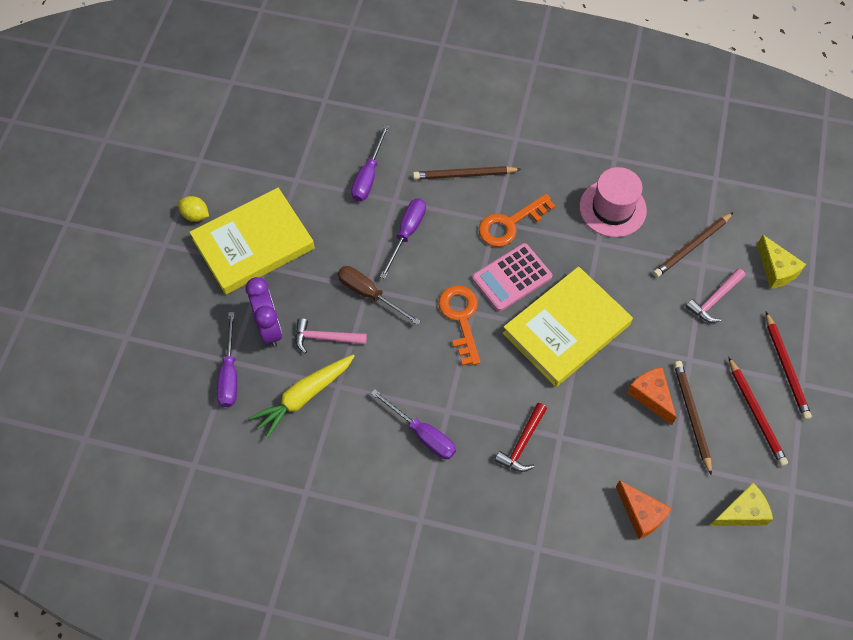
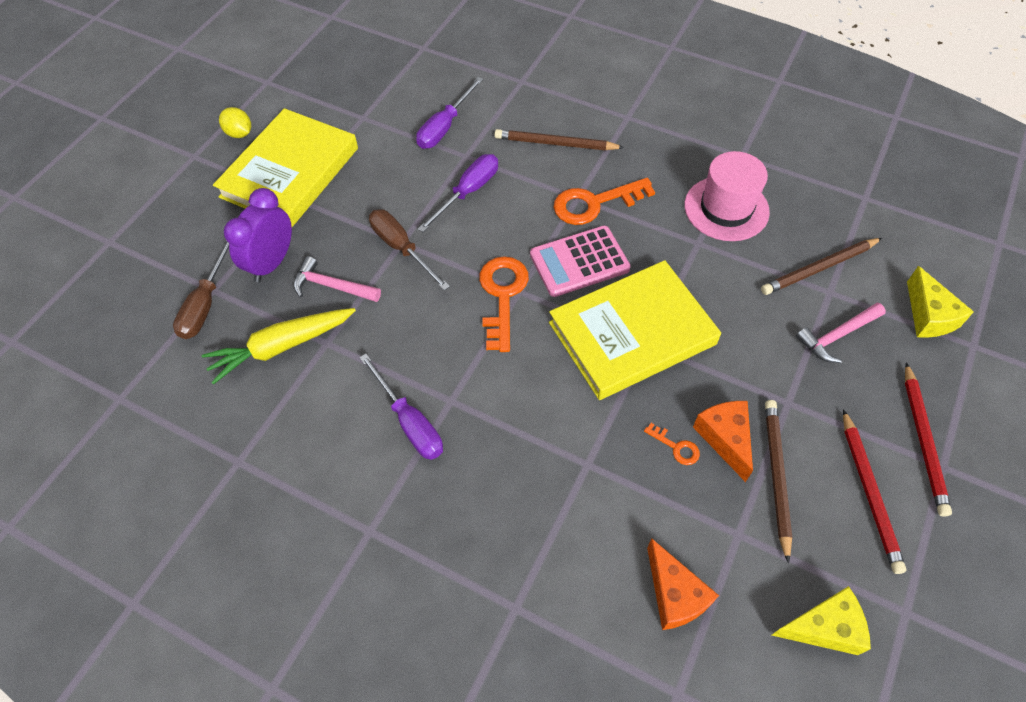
camera: 15 degrees right, 5 degrees down
yellow book [190,188,315,295] -> yellow book turned 45 degrees counterclockwise [213,108,358,227]
purple screwdriver [217,312,237,407] -> brown screwdriver [173,241,229,339]
purple clock [245,277,282,347] -> purple clock turned 150 degrees counterclockwise [224,188,292,282]
red hammer [495,403,547,472] -> none
none -> orange key [644,423,700,465]

